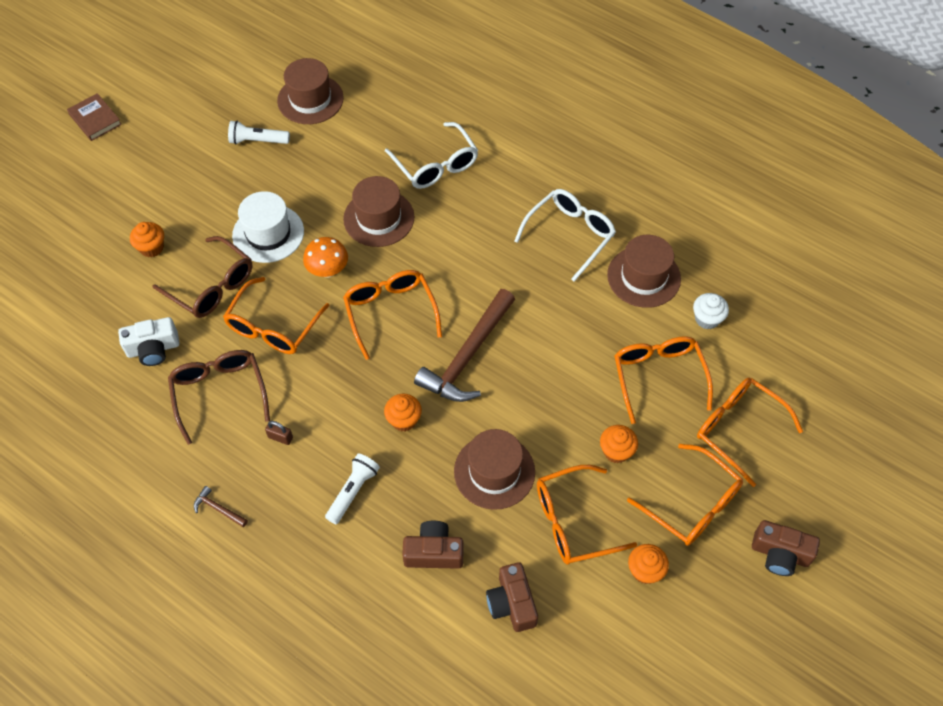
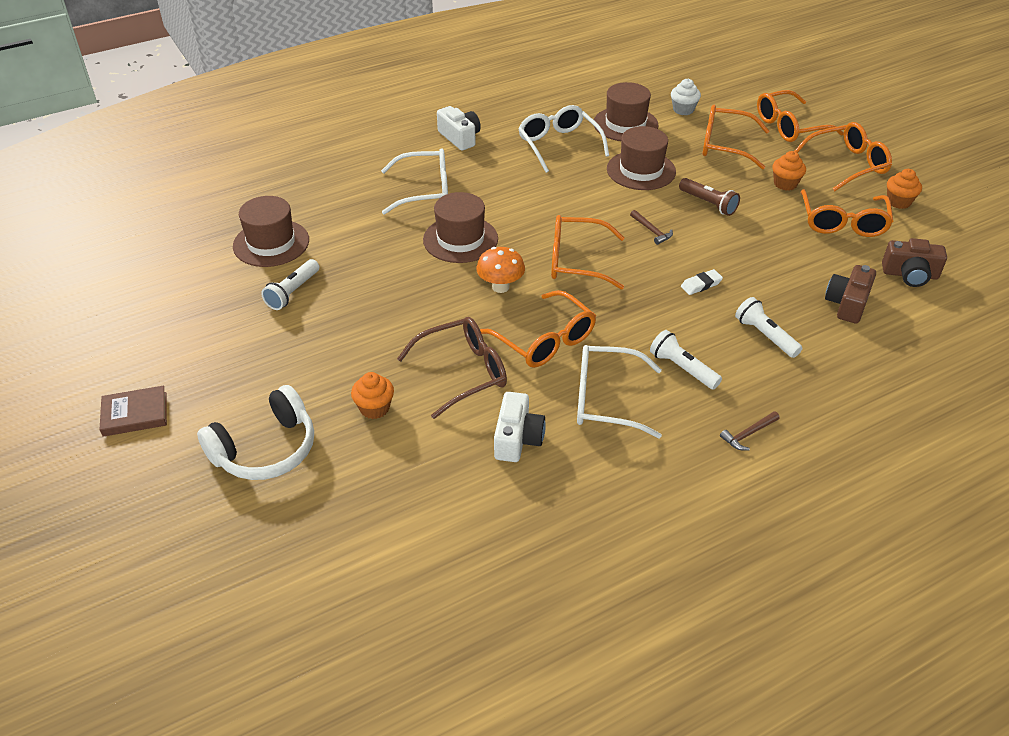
camera: 65 degrees left, 15 degrees down
brown glasses [168,350,270,445] -> white glasses [577,345,662,438]
white hat [232,191,304,263] -> none
brown padlock [265,421,293,445] -> white flashlight [650,330,722,390]
orange cupcake [384,394,422,431] -> white eraser [681,269,723,295]
brown hammer [414,289,515,402] -> brown hammer [630,210,673,245], size x0.40
brown hat [454,429,535,510] -> brown hat moved to [607,126,676,190]
brown camera [752,520,820,576] -> none
none -> white headphones [197,385,314,480]
none -> white camera [437,106,481,150]
none -> brown flashlight [679,178,740,216]

